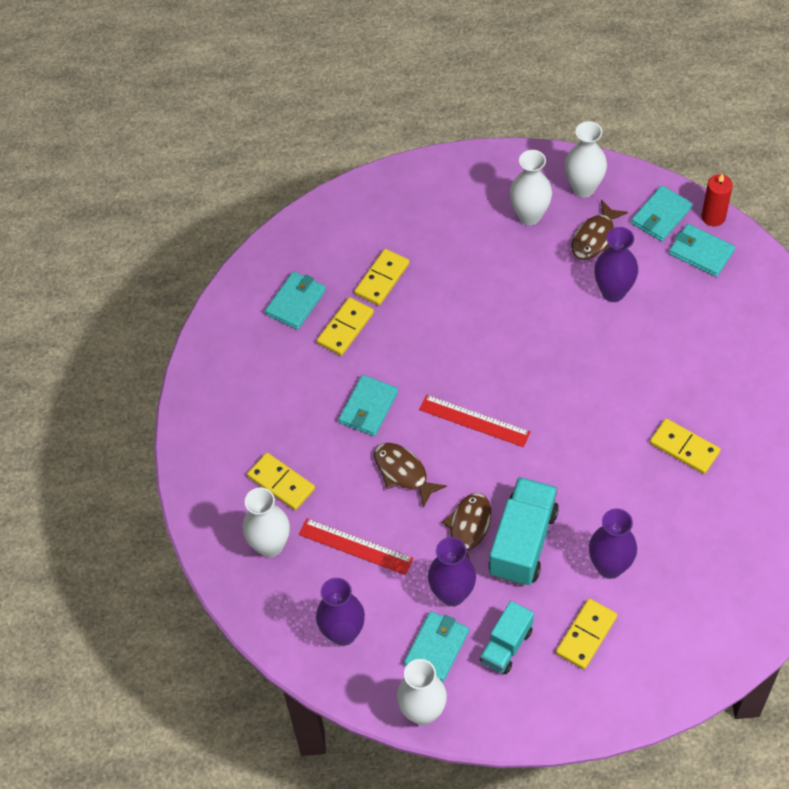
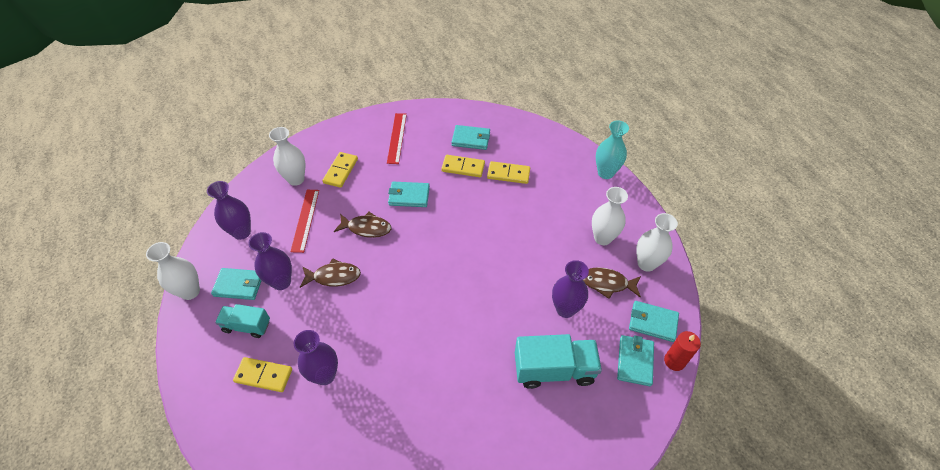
camera: 65 degrees right, 5 degrees down
brown fish [374,443,447,508] -> brown fish turned 75 degrees clockwise [334,212,391,238]
red ruler [419,395,531,447] -> red ruler moved to [387,113,407,164]
turquoise truck [488,477,559,586] -> turquoise truck moved to [515,334,602,389]
yellow domino [650,418,721,474] -> none
none -> turquoise vase [596,120,629,179]

